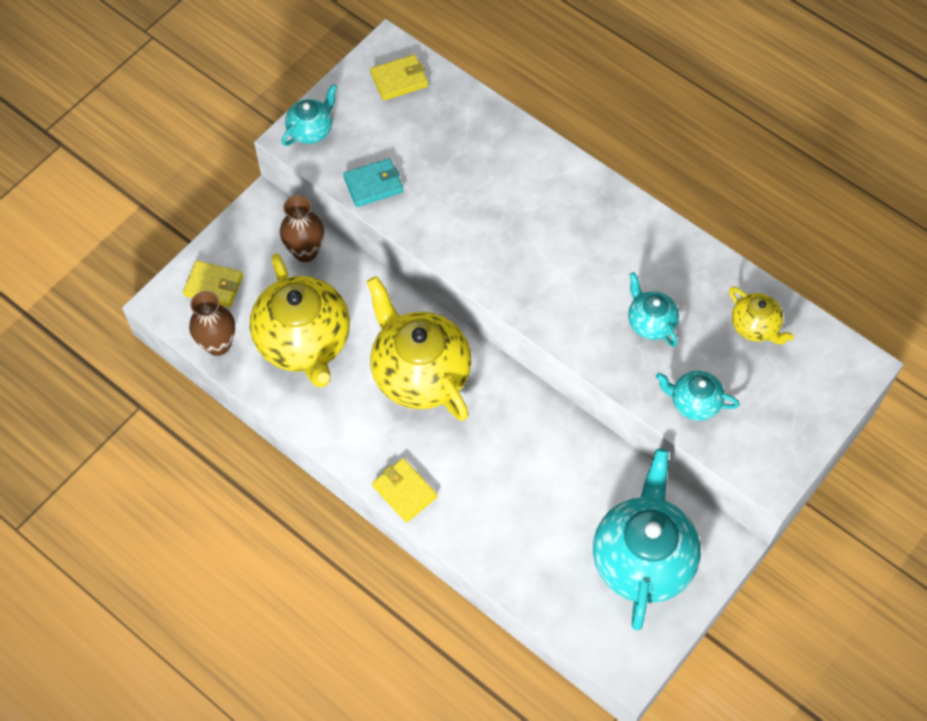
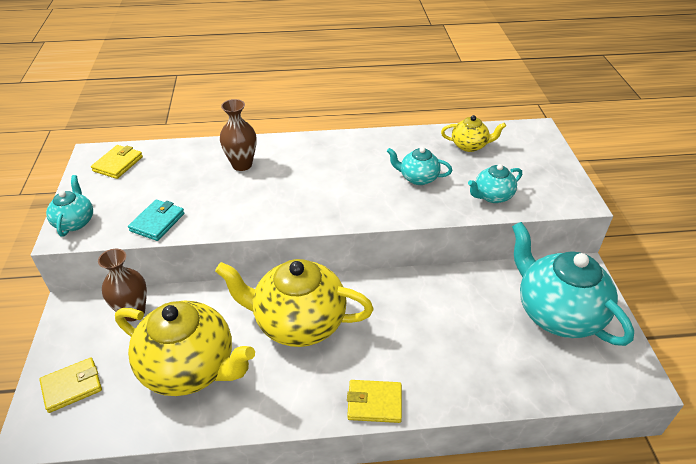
camera: 45 degrees left, 20 degrees down
brown vase [189,291,235,356] -> brown vase moved to [220,99,257,171]

